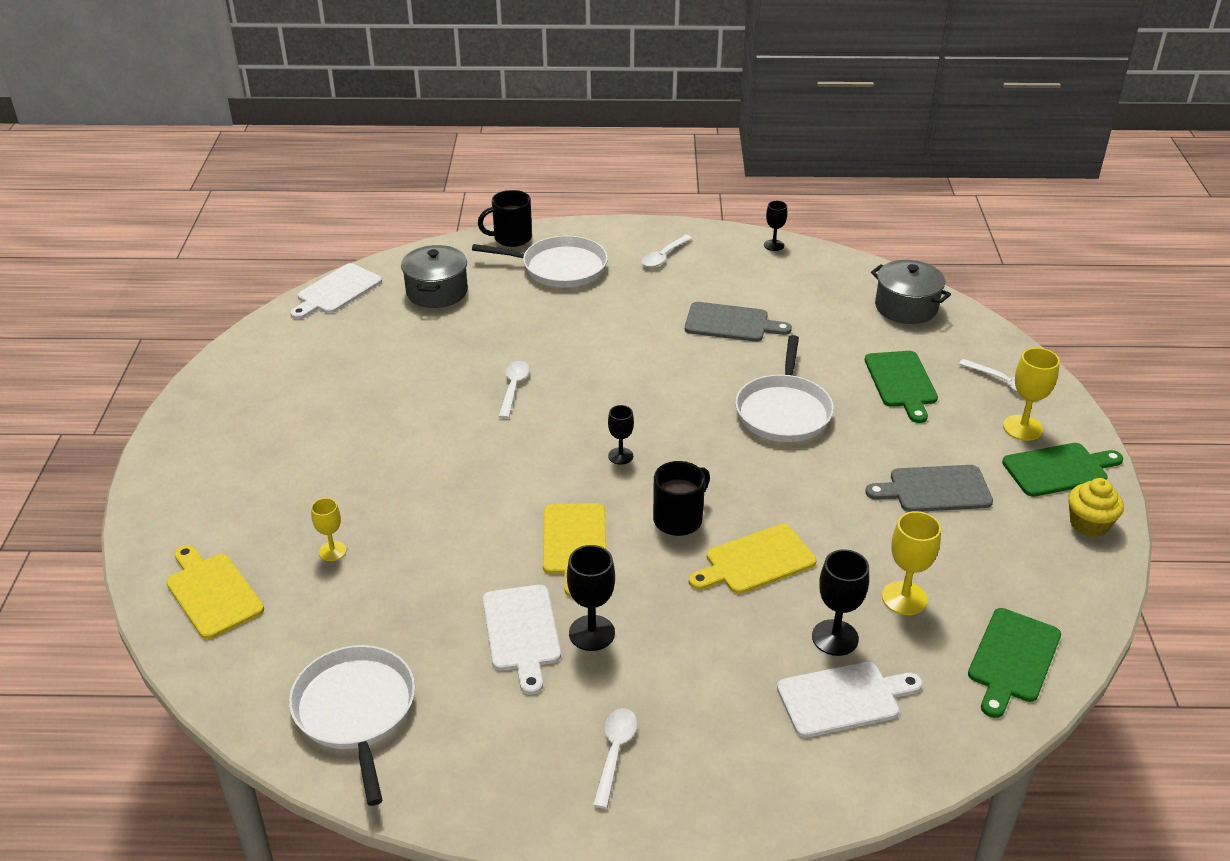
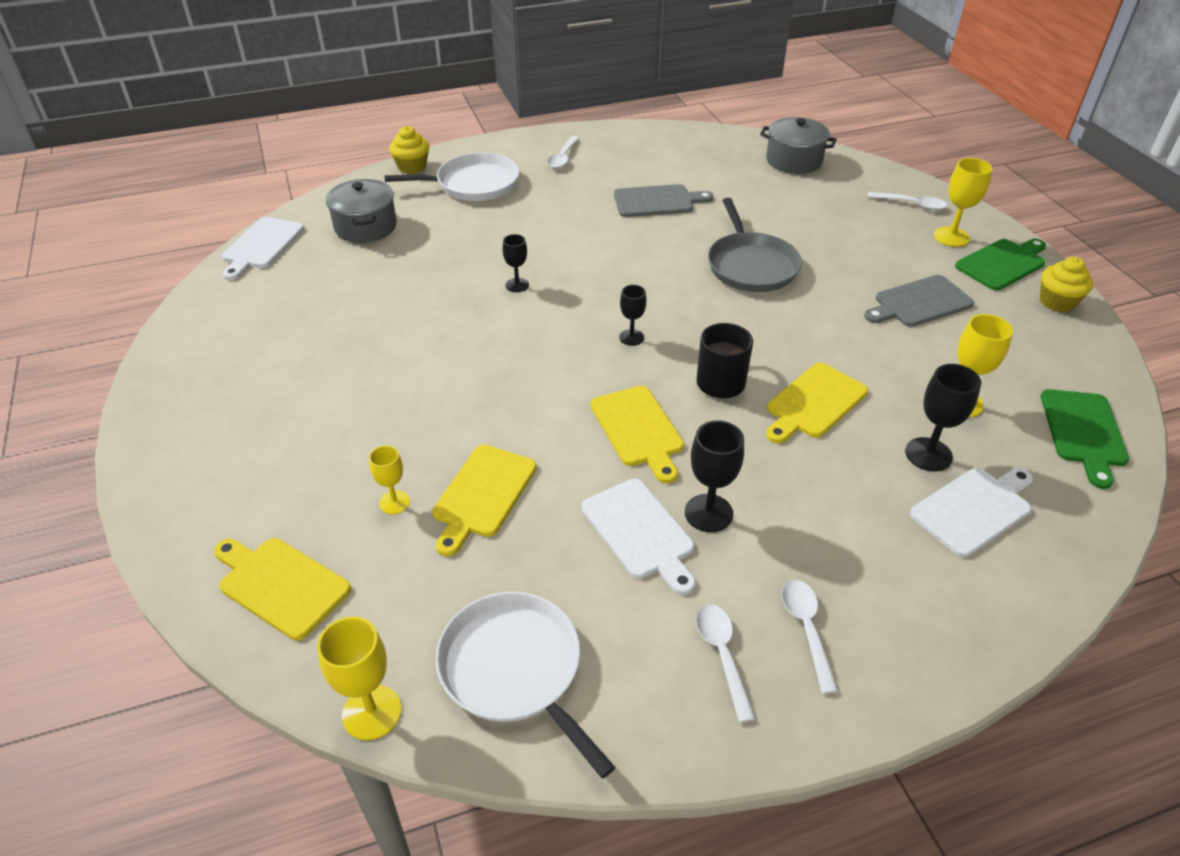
camera: 20 degrees left, 5 degrees up
black mug [478,190,532,247] -> yellow cupcake [389,126,429,174]
white spoon [498,361,530,419] -> white spoon moved to [696,604,755,722]
white pan [735,335,834,442] -> grey pan [708,198,802,292]
black goblet [764,201,787,251] -> black goblet moved to [503,234,529,292]
green cutting board [865,351,938,423] -> none
none -> yellow goblet [317,616,402,740]
none -> yellow cutting board [432,445,537,557]

